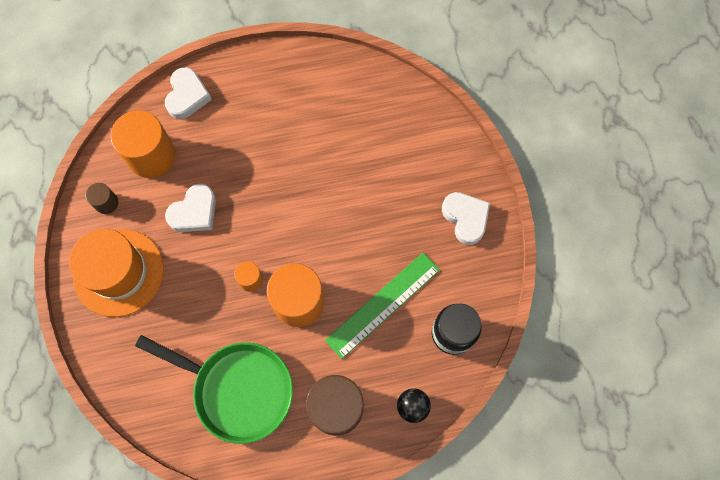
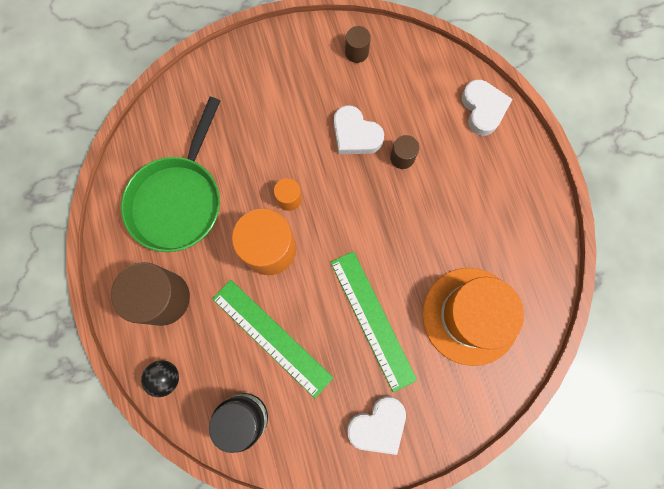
camera: 85 degrees right, 5 degrees up
orange hat [69,229,164,317] -> orange hat moved to [422,268,524,366]
orange cylinder [110,111,176,178] -> none
white heart [165,67,212,119] -> white heart turned 105 degrees counterclockwise [462,80,513,136]
none -> green ruler [330,251,417,392]
none -> brown cylinder [390,135,419,169]

